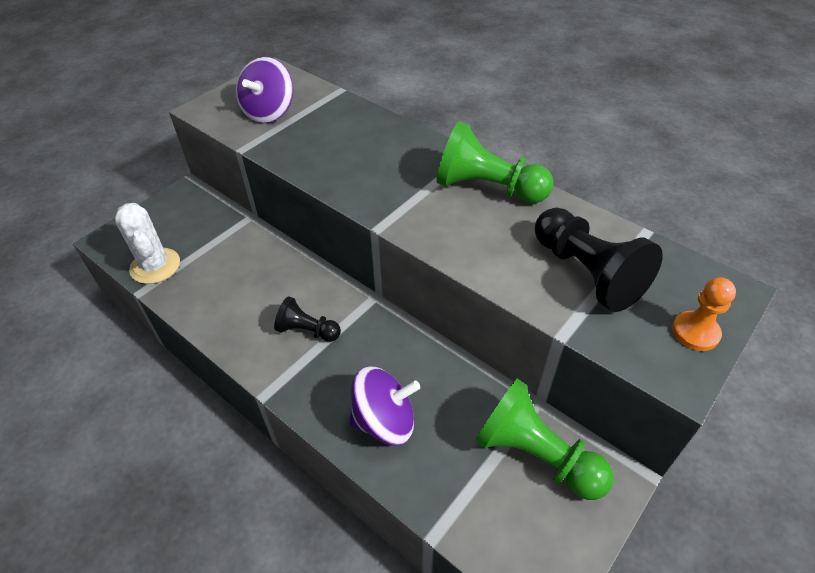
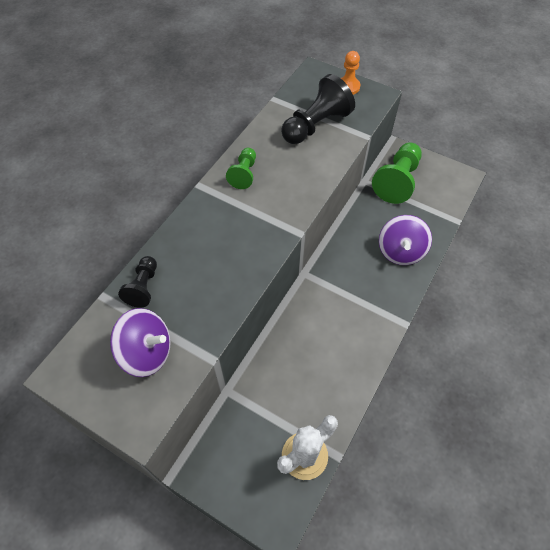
camera: 100 degrees left, 10 degrees up
black pawn [274,296,341,342] -> black pawn moved to [118,256,157,308]
purple spinning top [350,366,420,446] -> purple spinning top turned 150 degrees counterclockwise [379,215,432,265]
green pawn [436,121,554,203] -> green pawn [226,148,256,189], size x0.57

